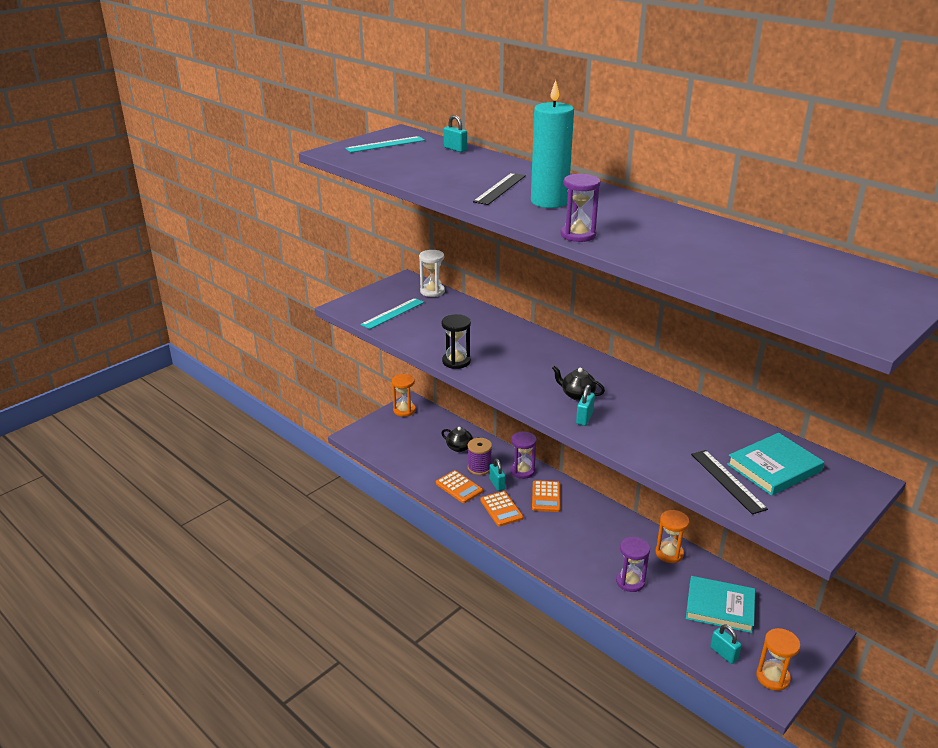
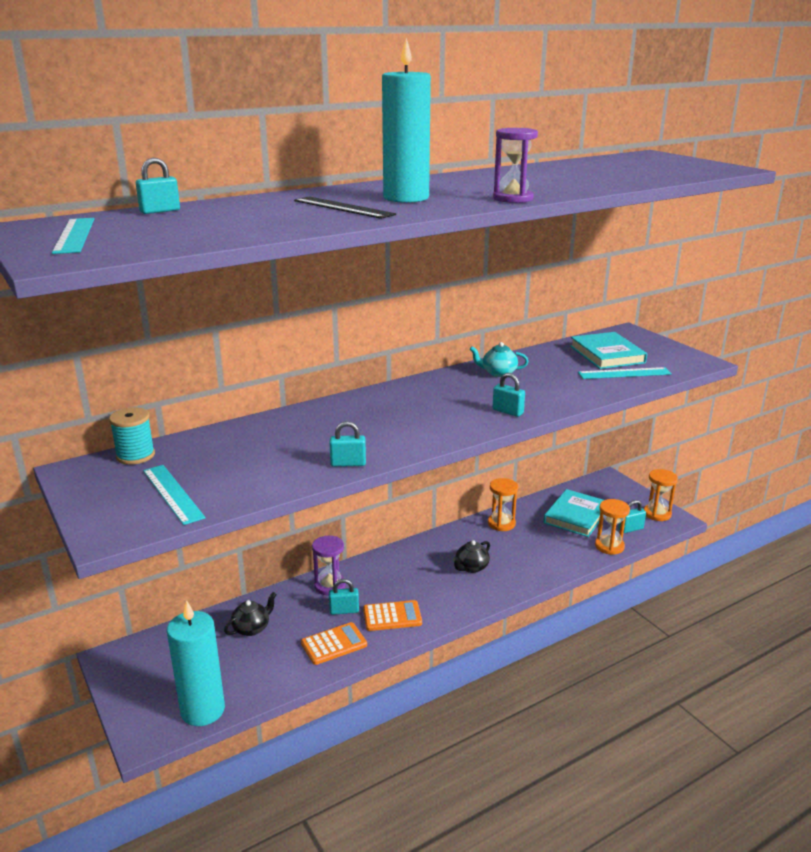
camera: 75 degrees left, 5 degrees down
orange hourglass [392,374,416,417] -> orange hourglass moved to [595,499,630,555]
white hourglass [419,250,445,297] -> turquoise spool [109,407,155,465]
black hourglass [442,314,471,369] -> turquoise padlock [330,421,366,467]
purple spool [468,438,492,475] -> none
orange calculator [532,480,561,512] -> none
black teapot [552,366,605,401] -> black teapot moved to [452,540,490,573]
purple hourglass [616,537,650,592] -> none
black ruler [691,450,768,514] -> turquoise ruler [578,367,672,379]
none -> turquoise candle [167,600,225,726]
none -> turquoise teapot [470,342,528,377]

